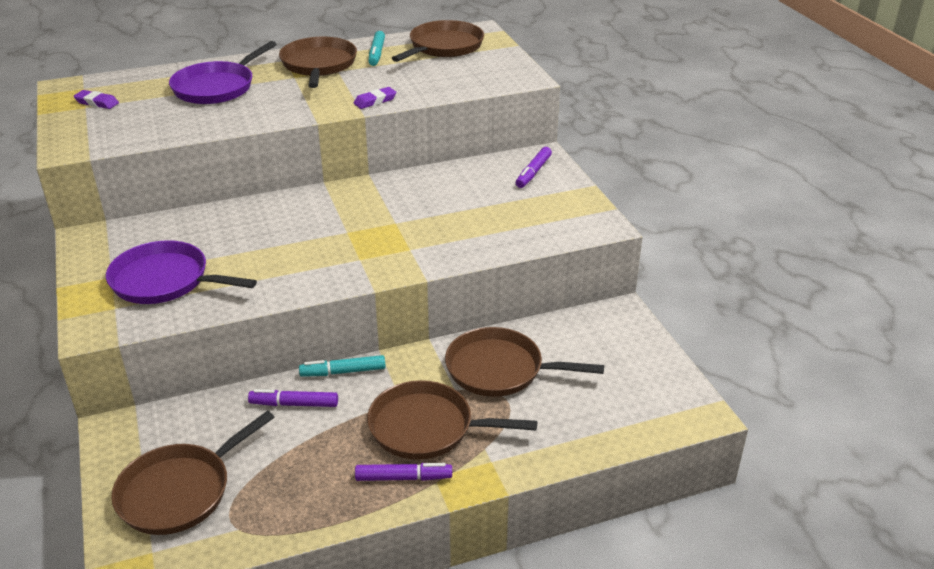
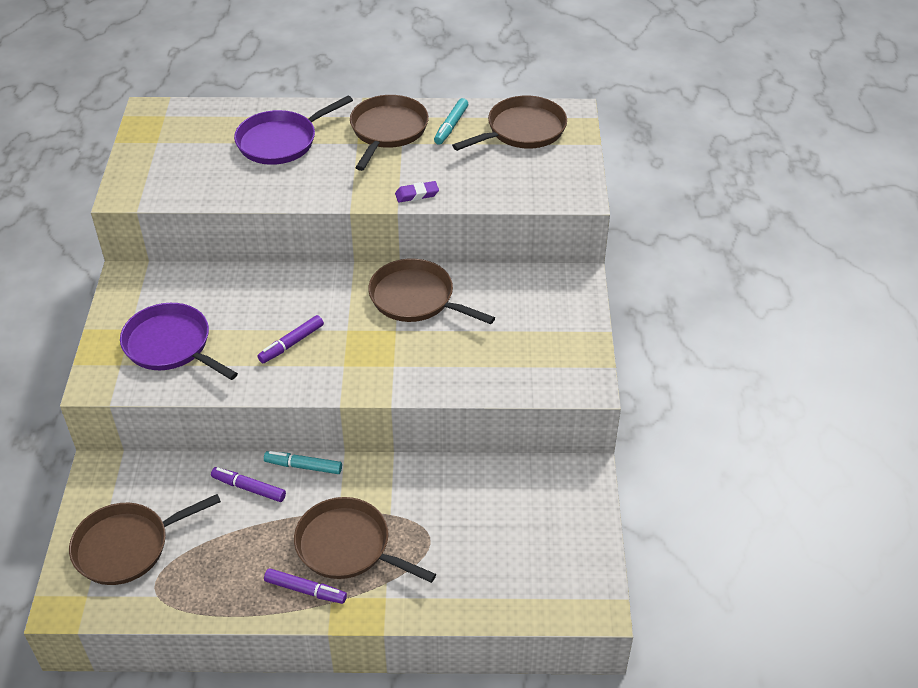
camera: 20 degrees right, 10 degrees up
purple eraser [73,90,119,109] -> none
brown pan [445,327,604,397] -> brown pan moved to [368,258,495,324]
purple marker [516,147,552,188] -> purple marker moved to [257,315,324,363]

